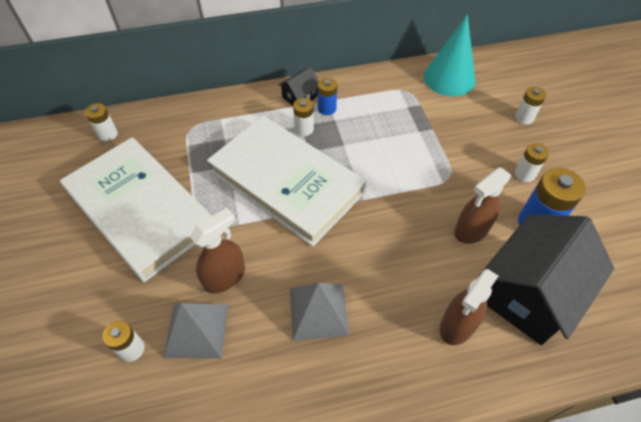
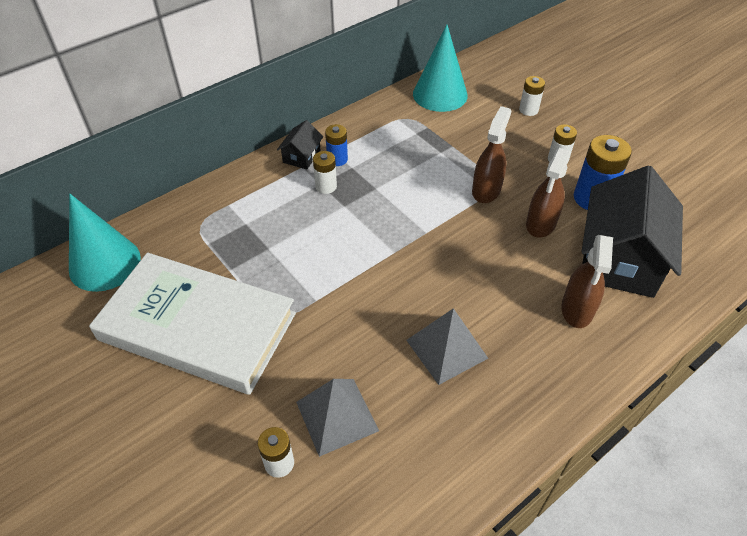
camera: 25 degrees left, 5 degrees down
white battery [85,103,118,142] -> turquoise cone [69,194,141,292]
brown spray bottle [190,208,245,294] -> brown spray bottle moved to [472,106,511,203]
white book [207,115,366,247] -> none

